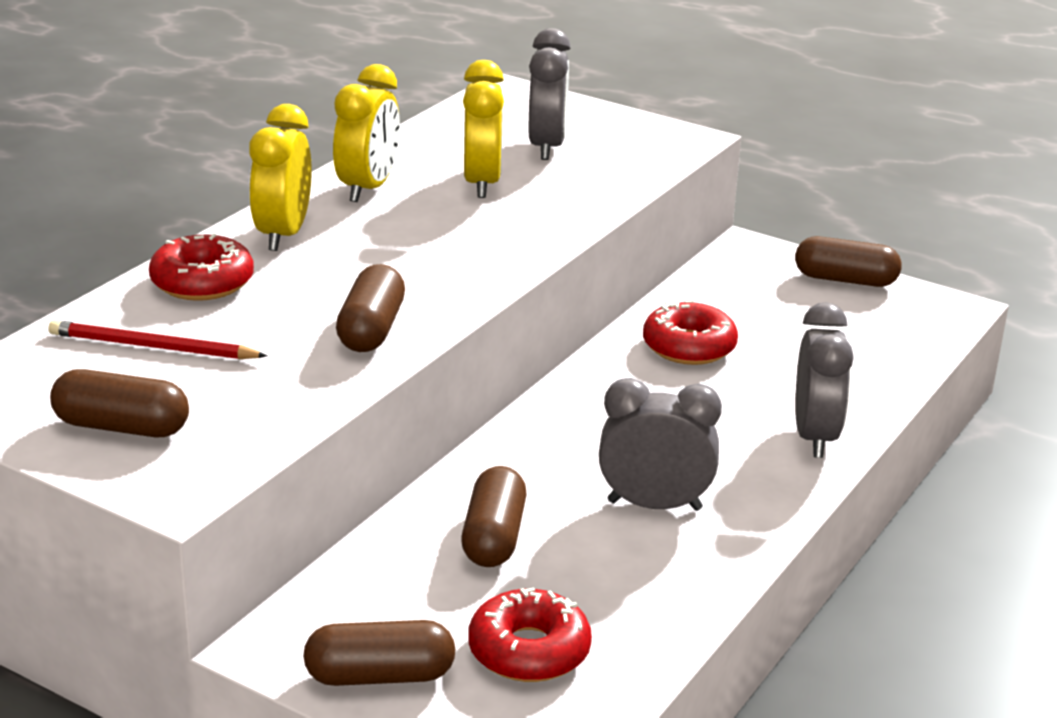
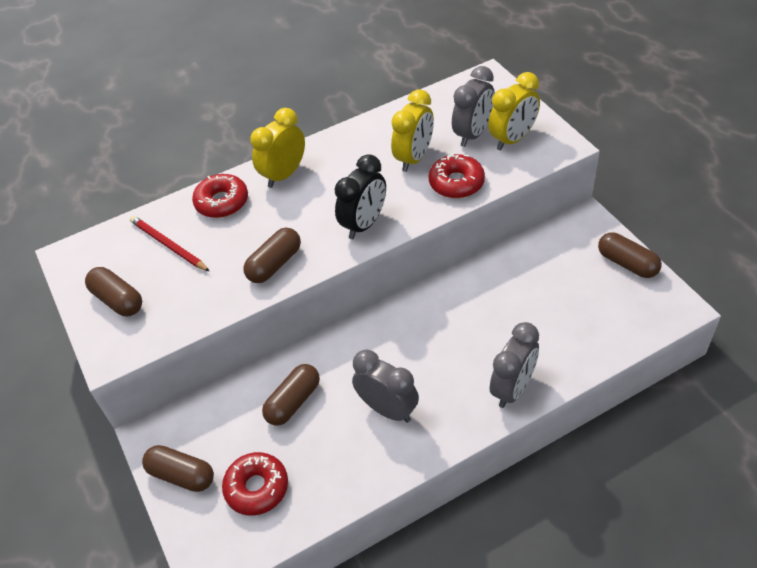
camera: 35 degrees right, 20 degrees up
yellow clock [333,64,400,202] -> yellow clock moved to [488,72,540,150]
red donut [643,300,738,365] -> red donut moved to [428,153,485,198]
none -> black clock [335,154,386,239]

